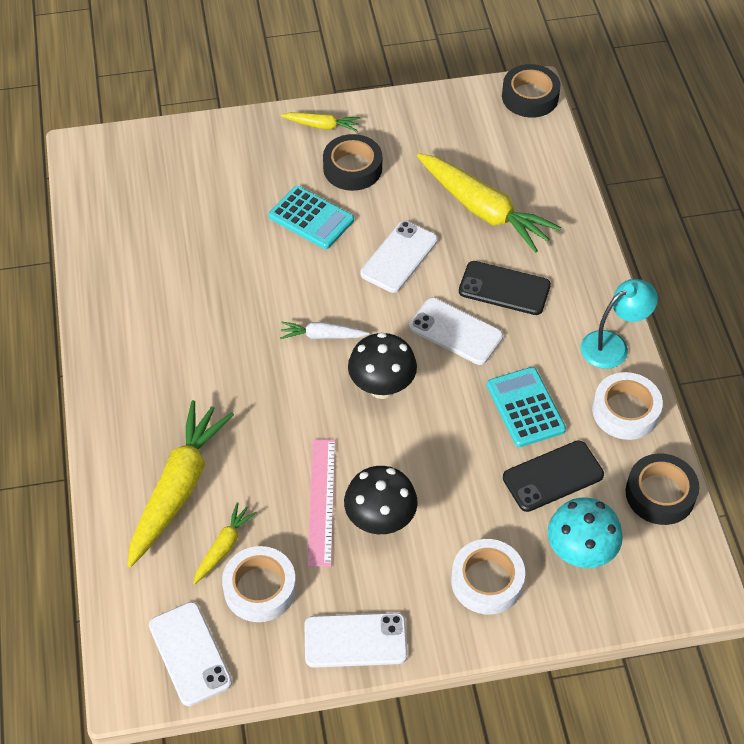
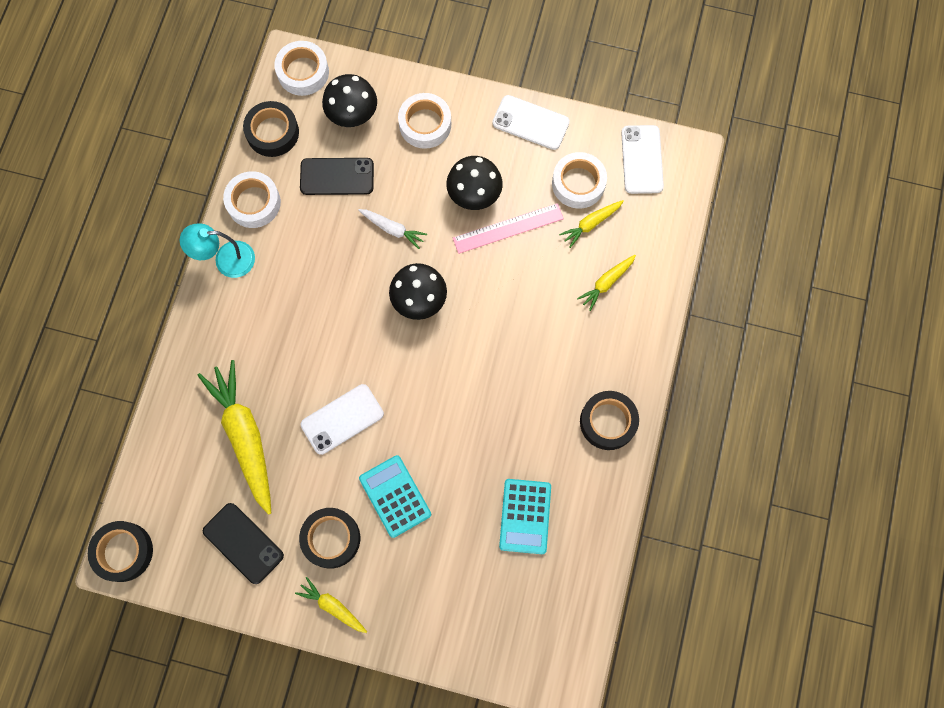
camera: 155 degrees left, 20 degrees up
yellow carrot [127,400,234,567] -> yellow carrot [577,255,636,311], size x0.49
white carrot [280,322,369,339] -> white carrot moved to [358,209,427,249]
pink ruler [307,439,335,567] -> pink ruler turned 45 degrees clockwise [453,203,564,254]
white phone [409,298,503,365] -> none
black phone [459,261,551,315] -> black phone moved to [203,503,284,584]
turquoise calculator [487,367,566,447] -> turquoise calculator moved to [499,479,551,554]
turquoise mushroom [548,498,623,568] -> black mushroom [322,74,377,127]
none -> white tape [274,41,329,96]
none -> black tape [580,391,639,450]

